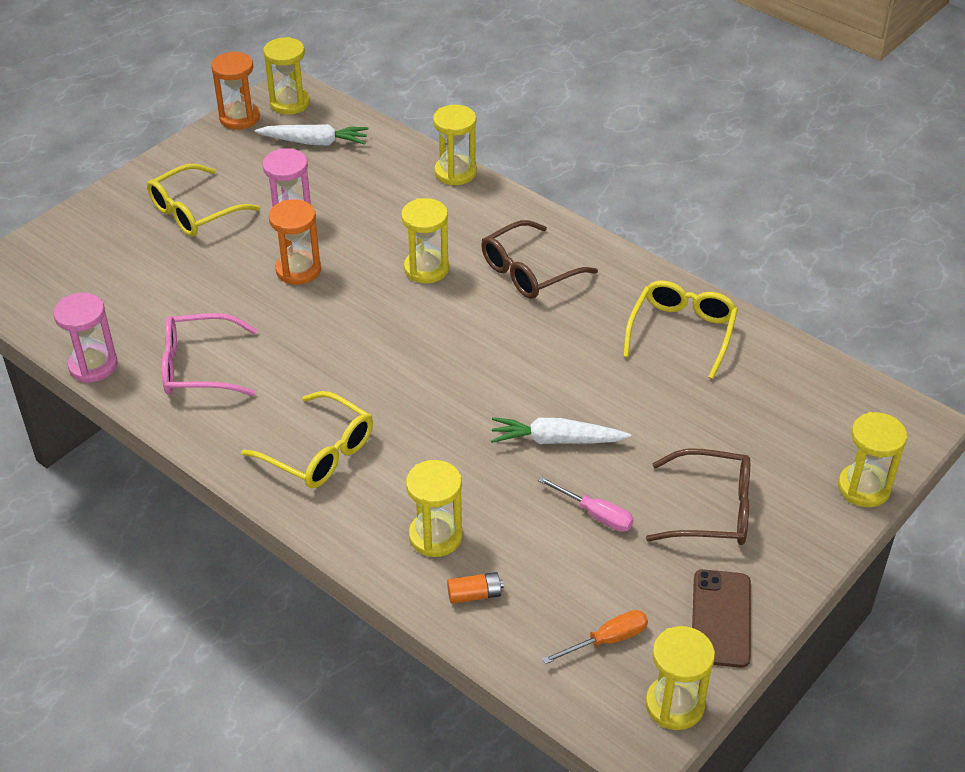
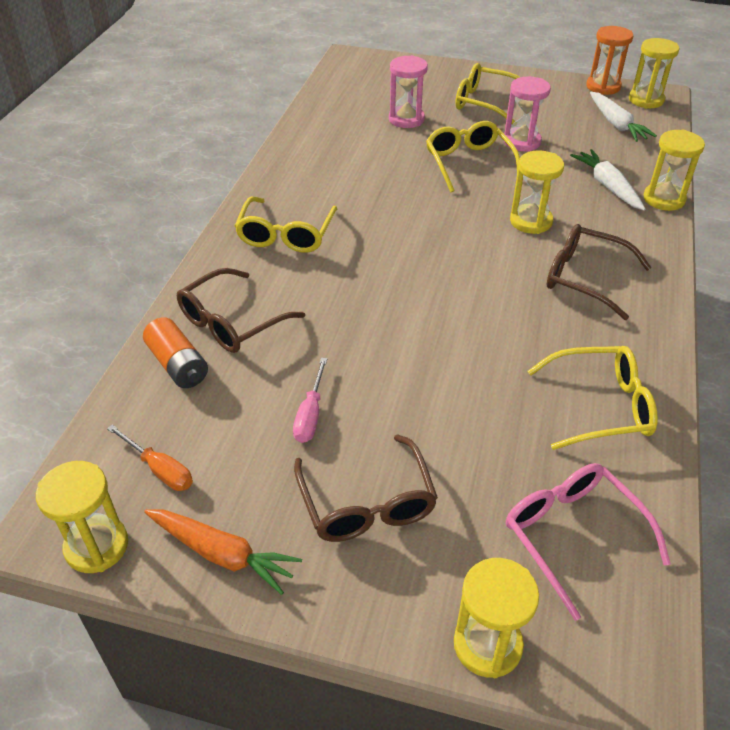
camera: 65 degrees right, 0 degrees up
pink hourglass [53,293,118,383] -> pink hourglass moved to [389,55,428,128]
pink glasses [162,313,257,396] -> pink glasses moved to [506,463,671,621]
orange hourglass [269,199,321,285] -> yellow glasses [426,121,520,192]
yellow hourglass [406,460,463,557] -> brown glasses [177,268,305,353]
orange battery [447,572,504,604] -> orange battery [143,317,208,388], size x1.58
white carrot [491,417,631,444] -> white carrot moved to [570,149,645,211]
brown phone [692,569,751,668] -> orange carrot [144,509,302,595]

